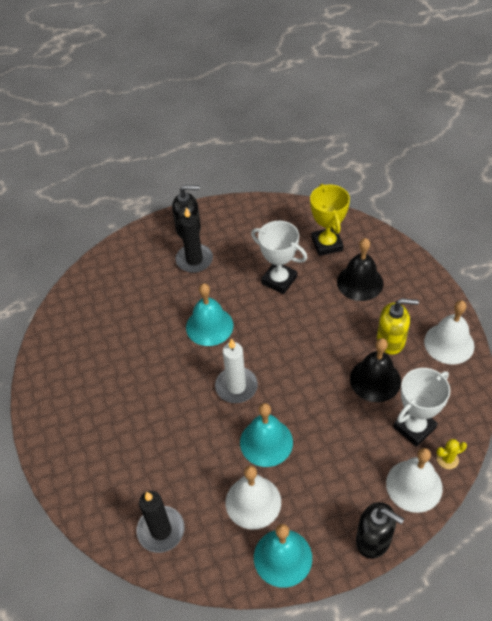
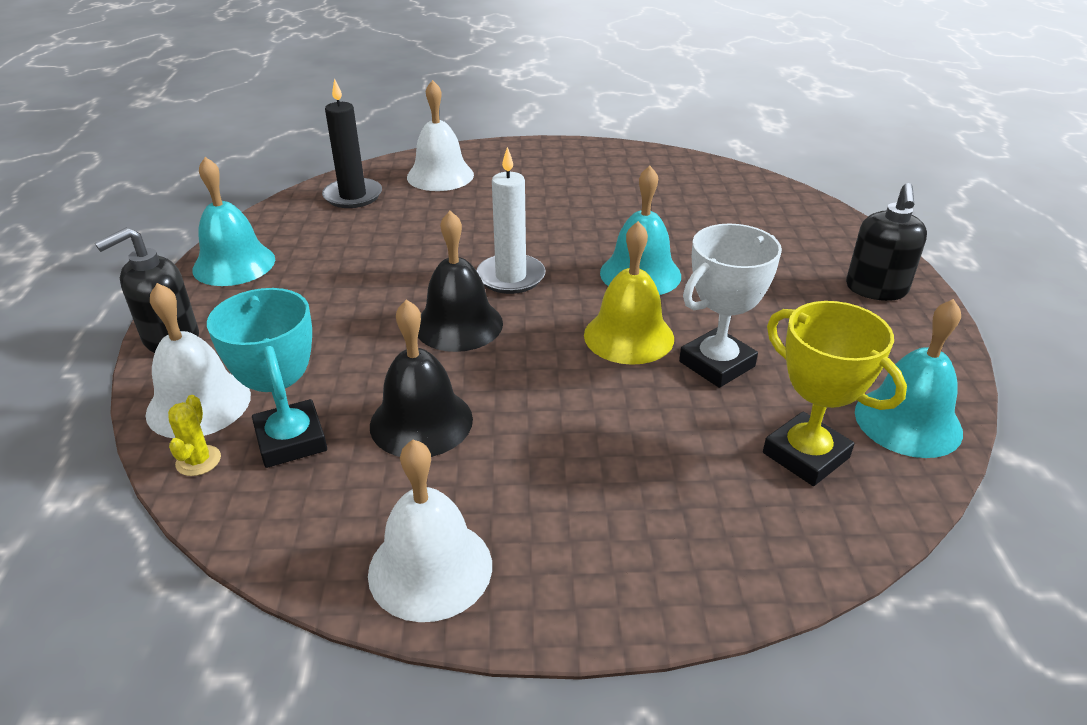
camera: 105 degrees right, 15 degrees down
black candle [175,207,213,273] -> none
white bell [226,465,281,529] -> white bell moved to [407,80,474,191]
turquoise bell [240,403,293,467] -> turquoise bell moved to [855,299,963,458]
yellow trophy [310,184,350,256] -> yellow trophy turned 45 degrees clockwise [763,301,907,486]
black bell [337,238,383,301] -> black bell moved to [418,211,503,352]
yellow soap dispenser [377,298,419,355] -> none
white trophy [393,368,450,447] -> turquoise trophy [207,288,327,468]
none -> yellow bell [584,221,674,365]

